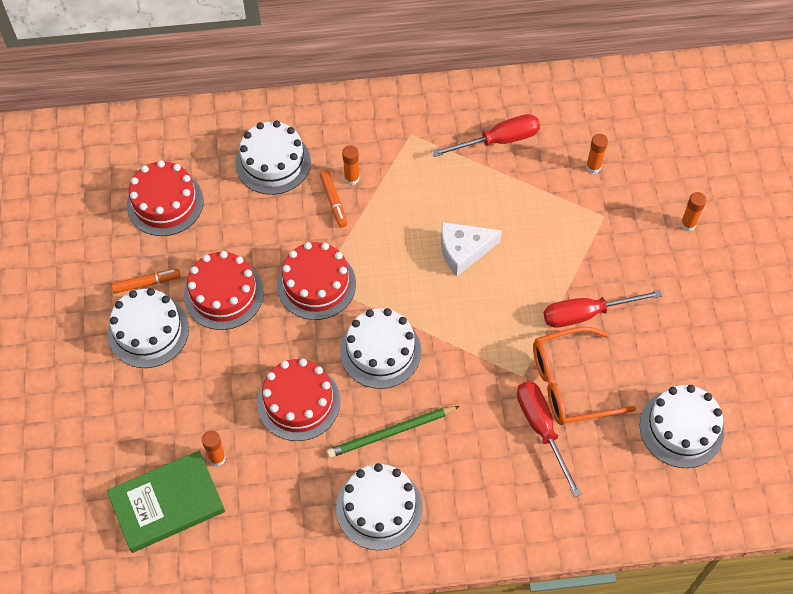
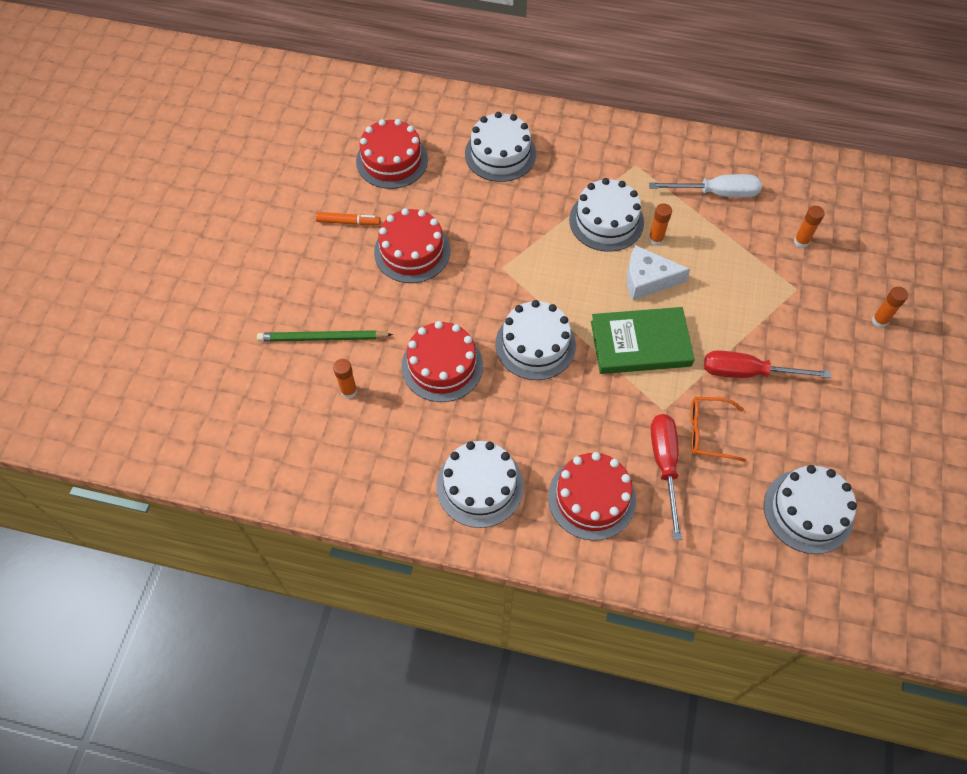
camera: 20 degrees right, 0 degrees up
green book [107,451,225,553] -> green book moved to [591,307,695,374]
white cake [108,288,189,368] -> white cake moved to [569,178,644,252]
red cake [277,242,356,320] -> red cake moved to [548,452,636,541]
orange marker [320,170,347,228] -> none
green pencil [327,406,460,458] -> green pencil moved to [257,330,393,342]
orange glue stick [342,145,359,185] -> orange glue stick moved to [648,203,672,246]
red screwdriver [432,114,540,157] -> white screwdriver [649,174,762,198]
orange glasses [533,327,636,425] -> orange glasses [691,397,746,462], size x0.64

